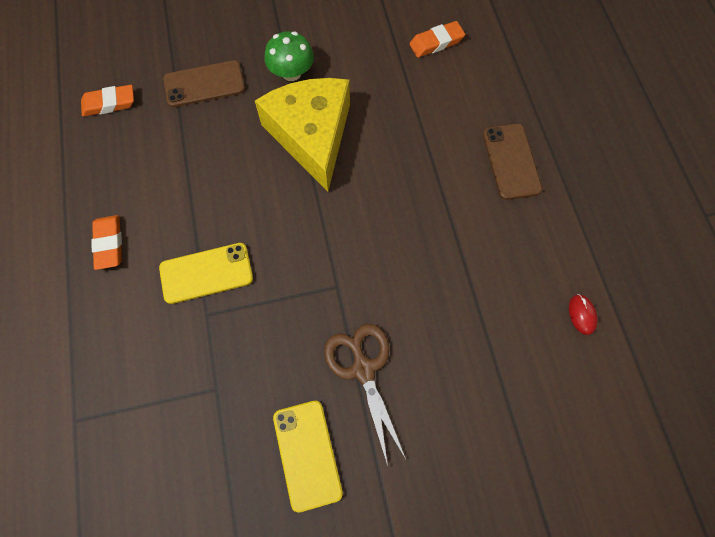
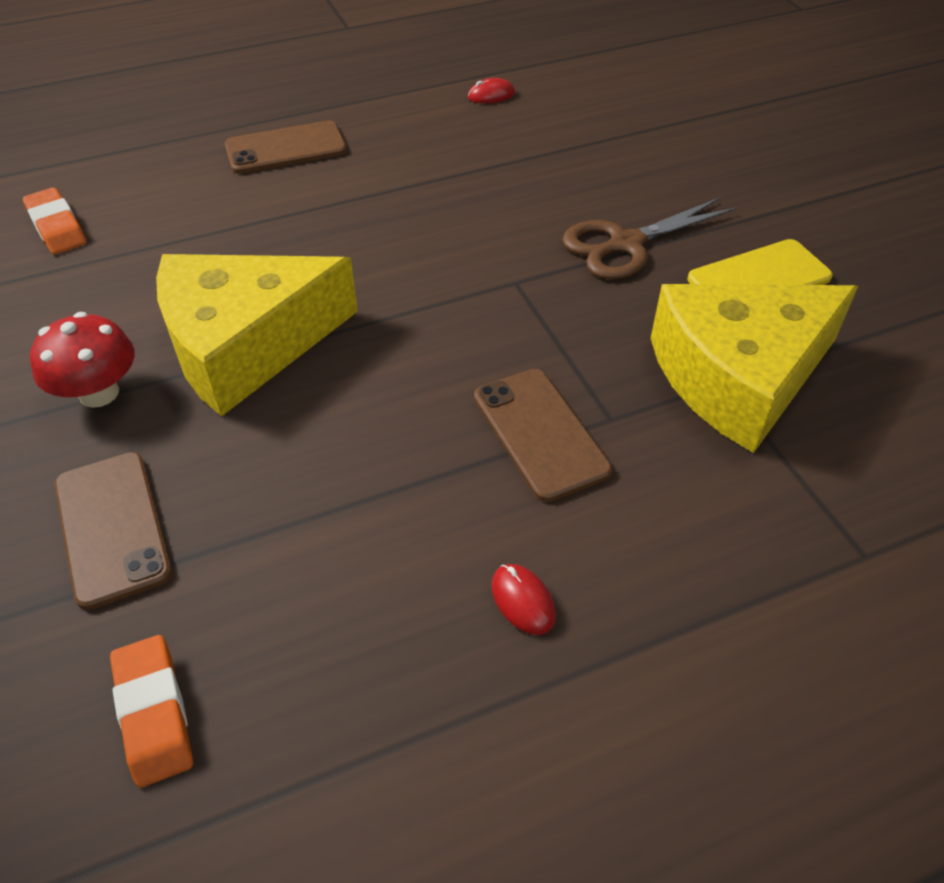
camera: 100 degrees left, 20 degrees down
orange eraser [91,215,122,270] -> red mouse [491,564,556,635]
yellow phone [159,243,253,304] -> brown phone [474,369,612,502]
green mushroom [265,31,314,81] -> red mushroom [30,312,135,408]
none -> yellow cheese [651,284,858,453]

